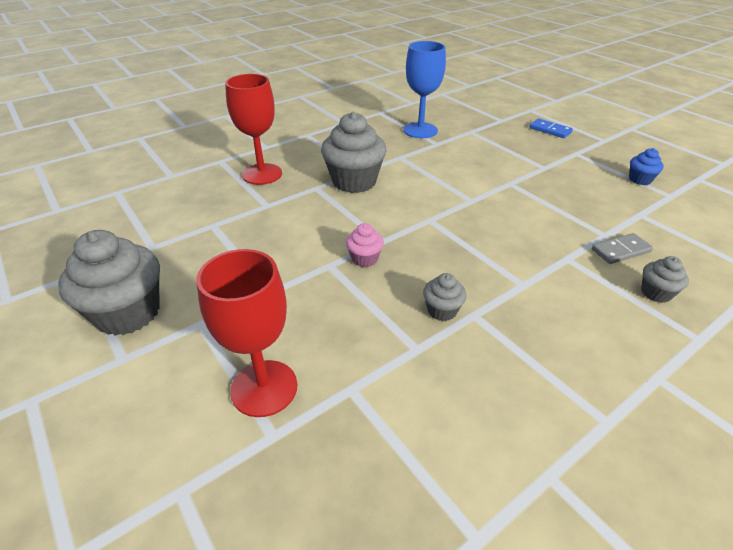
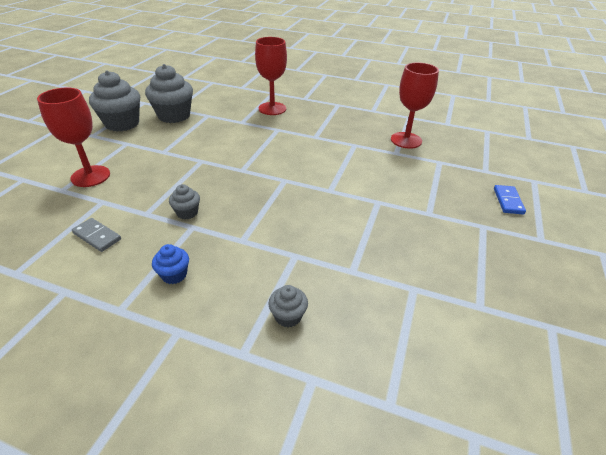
camera: 55 degrees right, 0 degrees up
grey cupcake [321,112,387,193] -> grey cupcake moved to [145,64,193,123]
pink cupcake [346,223,384,267] -> none
blue goblet [403,41,446,138] -> red goblet [391,62,439,149]
grey domino [592,233,653,264] -> grey domino moved to [72,218,121,252]
blue cupcake [629,148,664,185] -> blue cupcake moved to [152,244,189,284]

